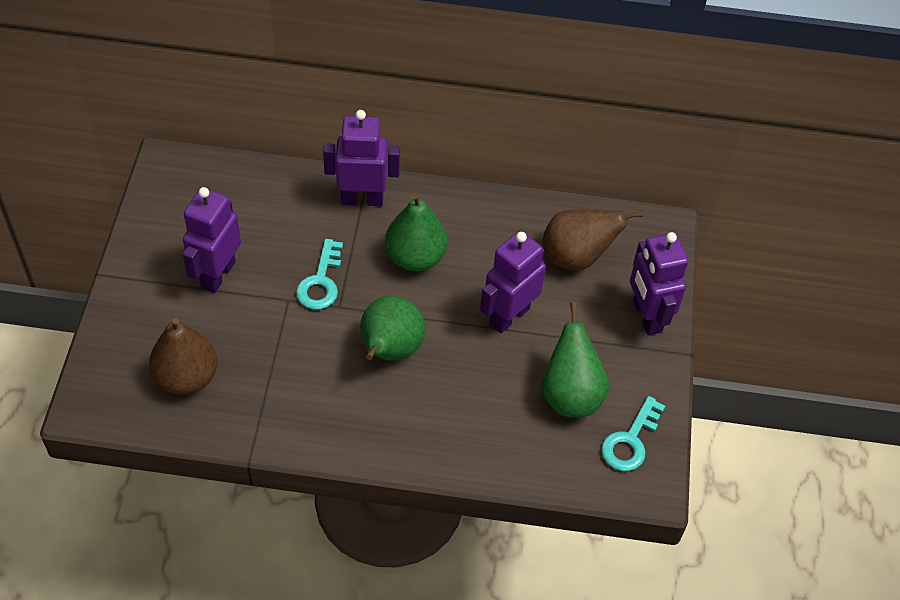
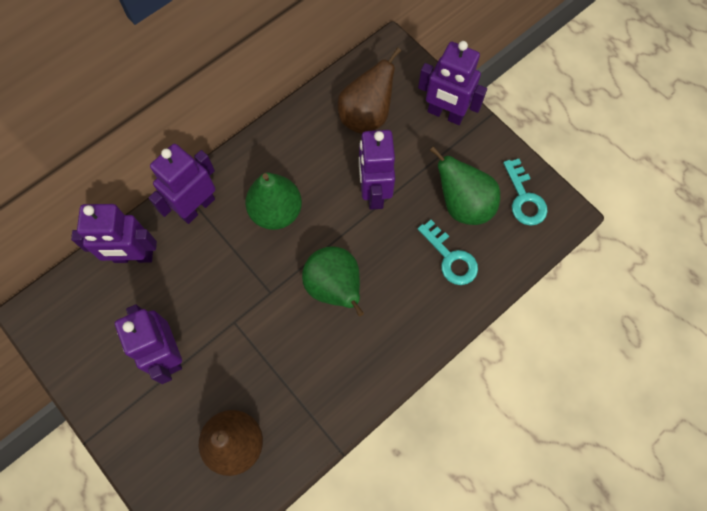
camera: 45 degrees left, 15 degrees up
turquoise key [296,239,343,310] -> turquoise key moved to [418,220,478,285]
none -> purple robot [71,204,157,263]

